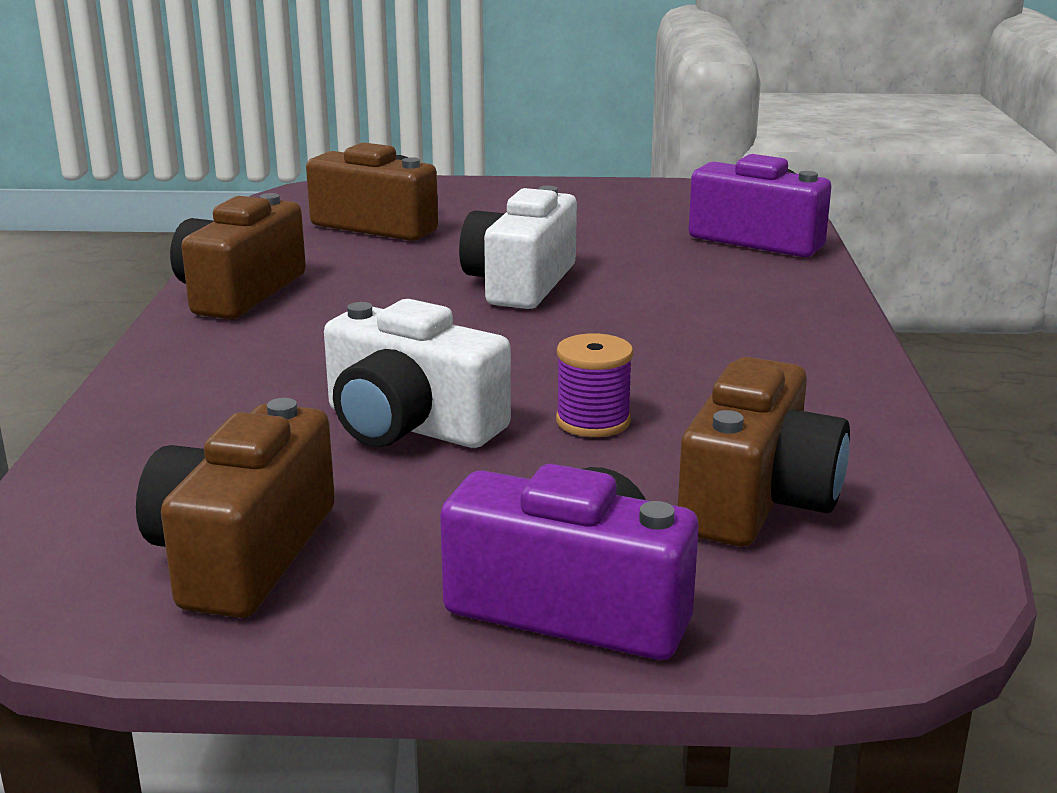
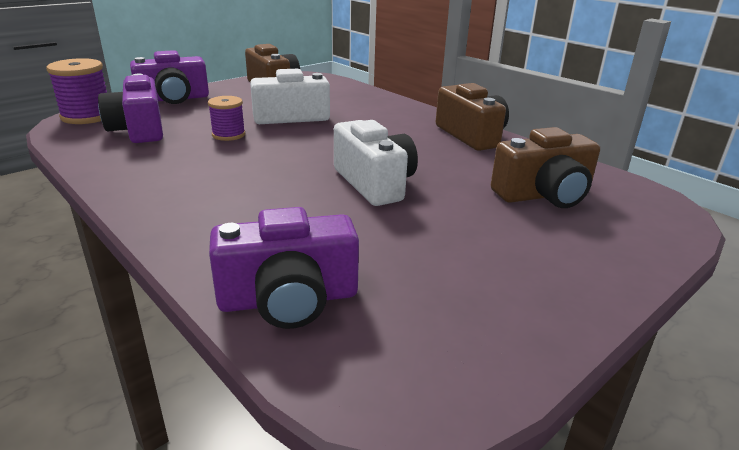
camera: 135 degrees right, 5 degrees up
brown camera [678,357,850,547] -> purple camera [98,74,163,143]
none -> purple spool [46,58,107,124]

